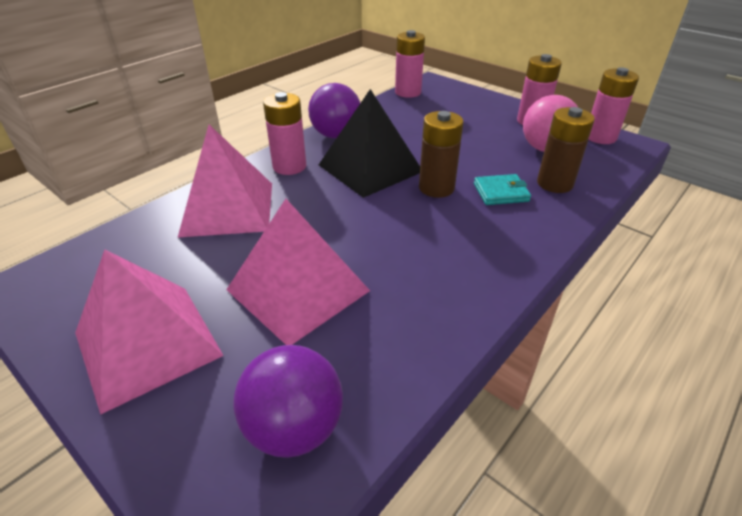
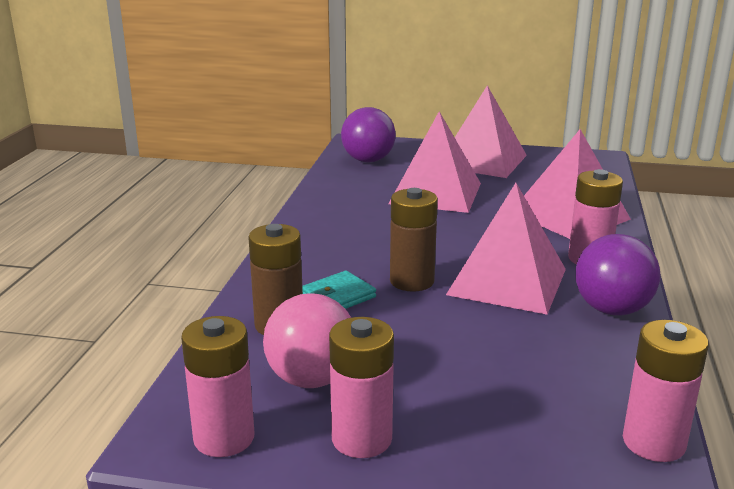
camera: 150 degrees right, 15 degrees down
black pyramid [319,89,420,198] -> pink pyramid [446,183,566,315]

